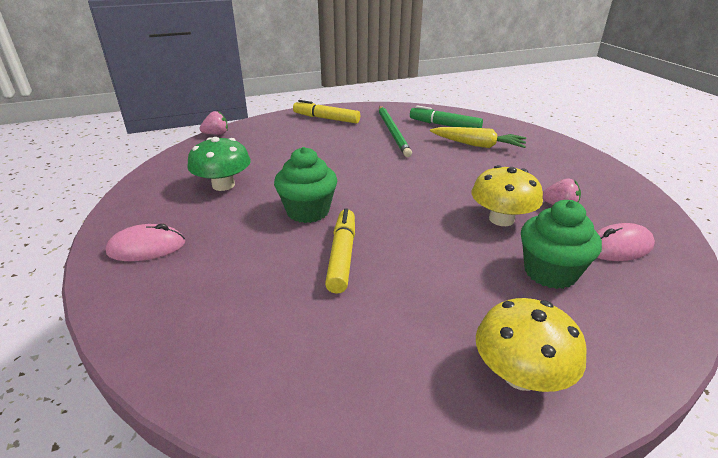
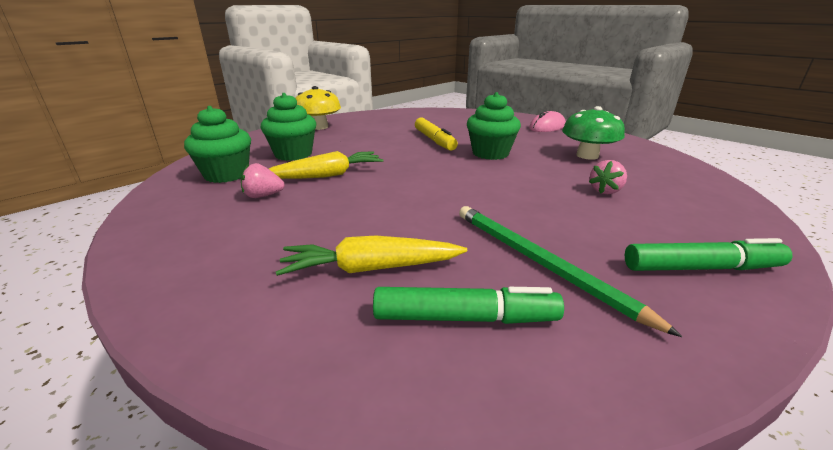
camera: 155 degrees right, 5 degrees down
pink strawberry [199,111,228,135] -> pink strawberry moved to [589,160,627,194]
yellow marker [293,100,360,124] -> green marker [625,238,793,271]
yellow mushroom [471,165,543,226] -> yellow carrot [269,151,383,179]
pink mouse [597,223,655,261] -> green cupcake [184,106,251,183]

